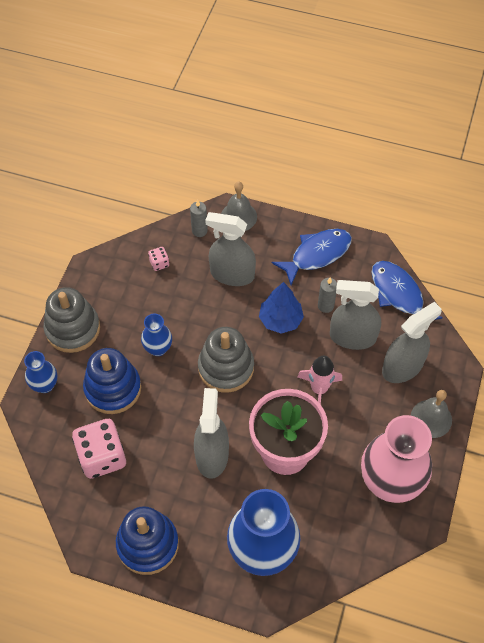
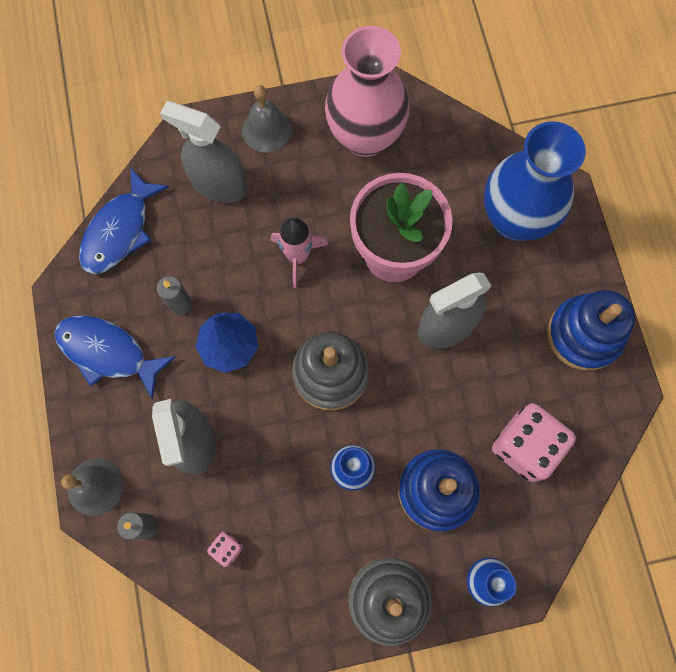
camera: 120 degrees left, 15 degrees up
grey spray bottle [330,280,381,350] -> none

